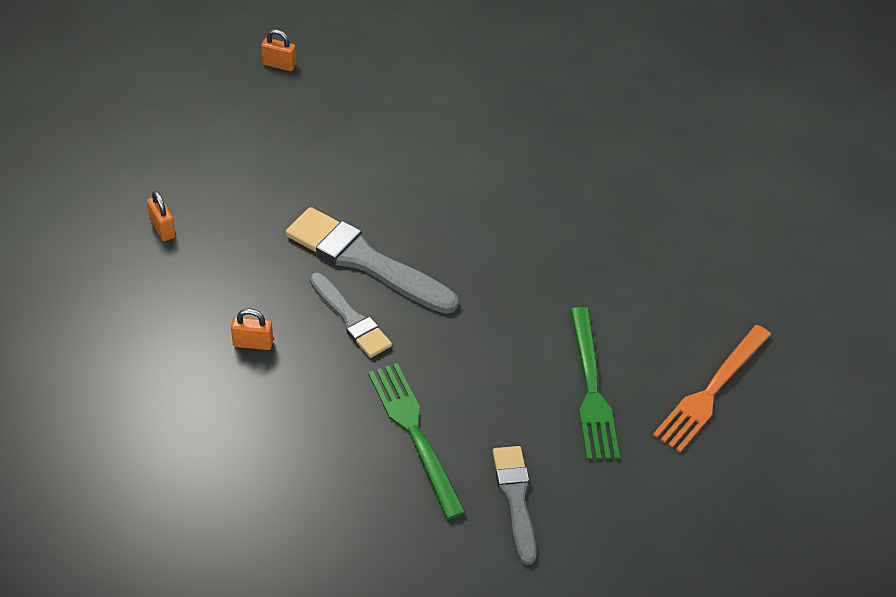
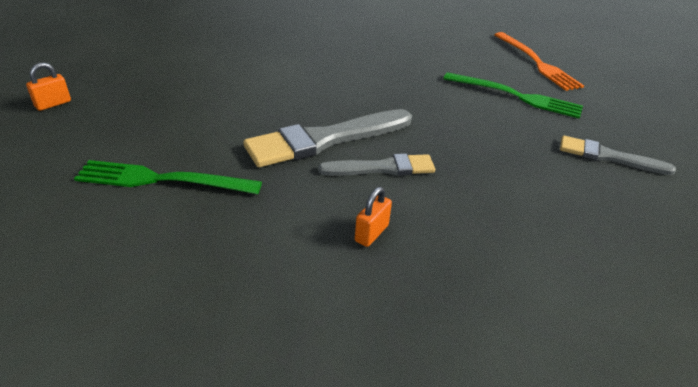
camera: 60 degrees left, 10 degrees down
orange padlock [147,191,176,241] -> none
green fork [368,363,466,520] -> green fork moved to [74,160,262,194]

